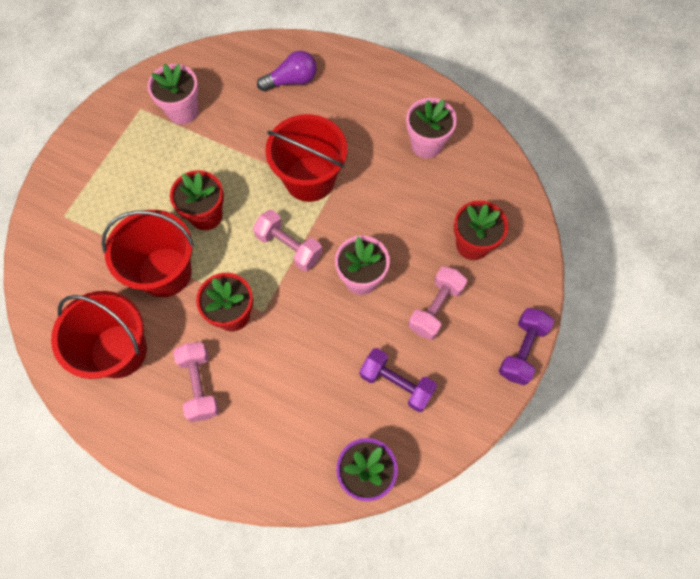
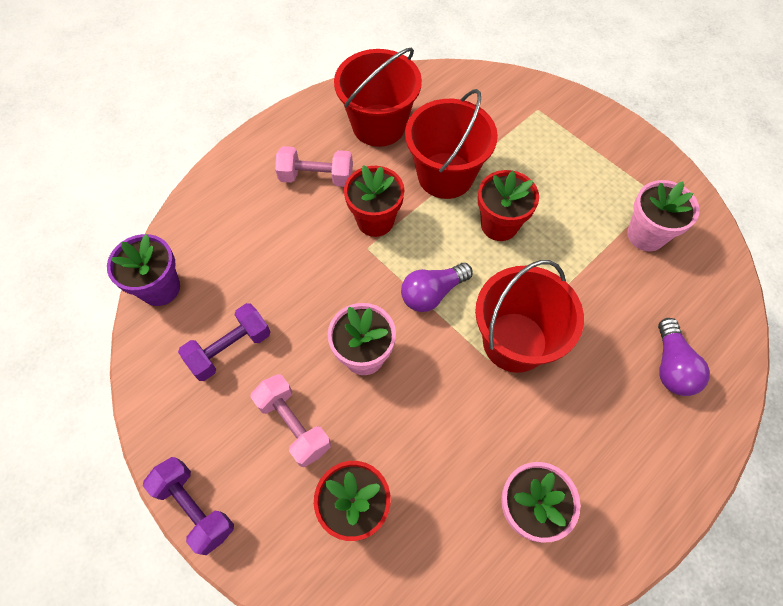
camera: 110 degrees right, 5 degrees down
pink dumbbell [253,210,322,271] -> purple light bulb [401,263,473,312]

